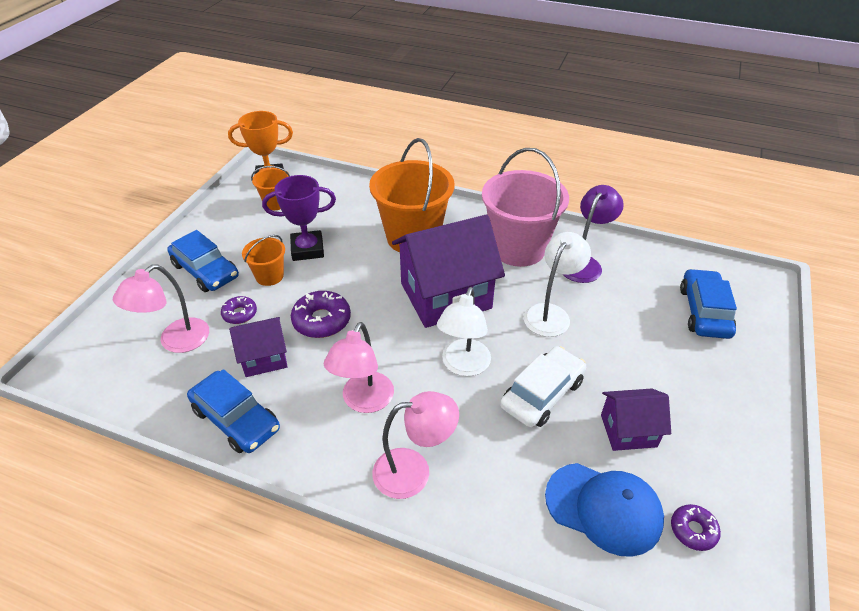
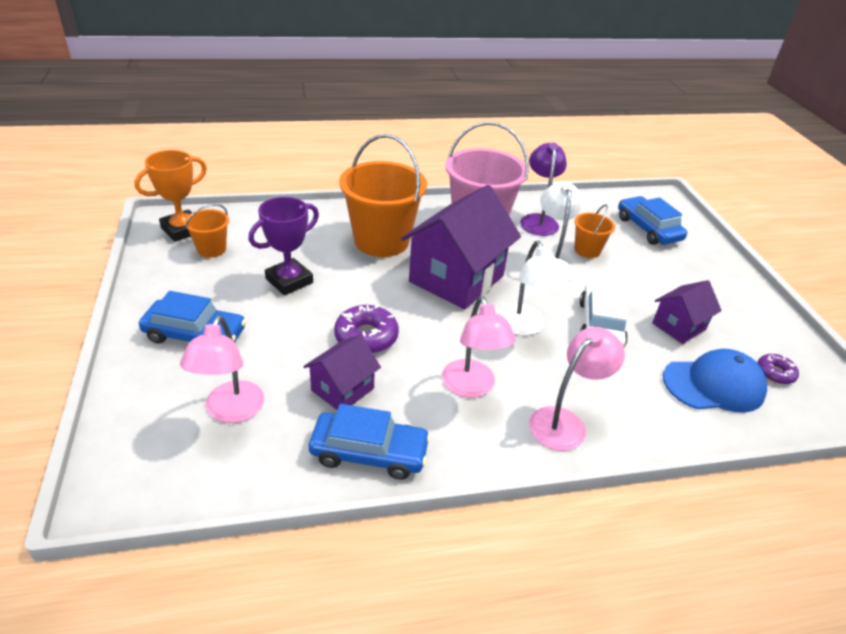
camera: 35 degrees left, 5 degrees down
purple donut [221,296,257,324] -> none
orange bucket [242,235,285,286] -> orange bucket moved to [574,204,615,258]

